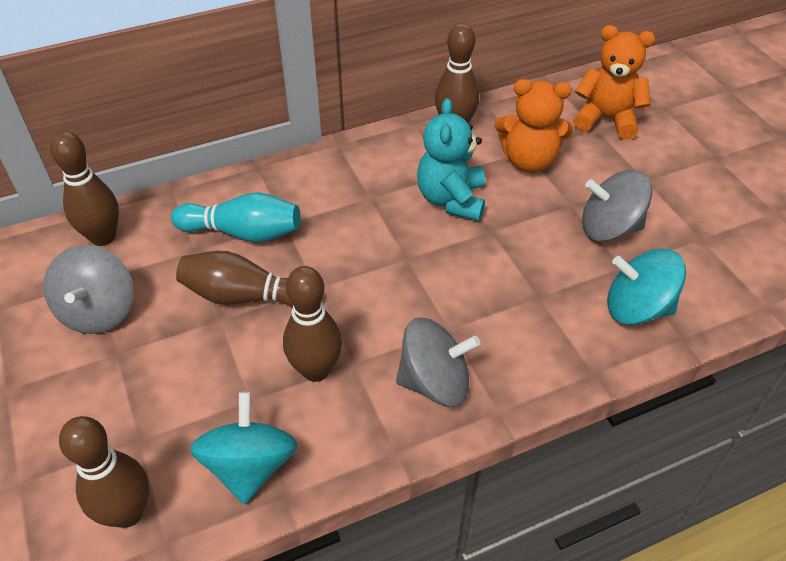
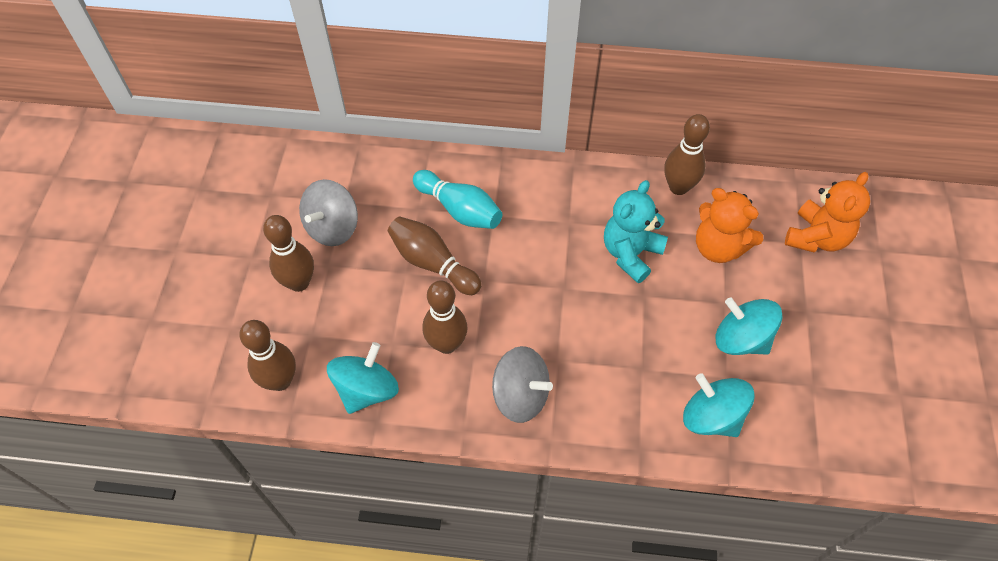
camera: 30 degrees right, 10 degrees up
brown bowling pin [50,131,119,246] -> brown bowling pin moved to [263,215,314,292]
orange teddy bear [573,25,655,139] -> orange teddy bear turned 75 degrees clockwise [785,172,870,253]
grey spinning top [582,170,652,242] -> turquoise spinning top [716,297,783,355]

